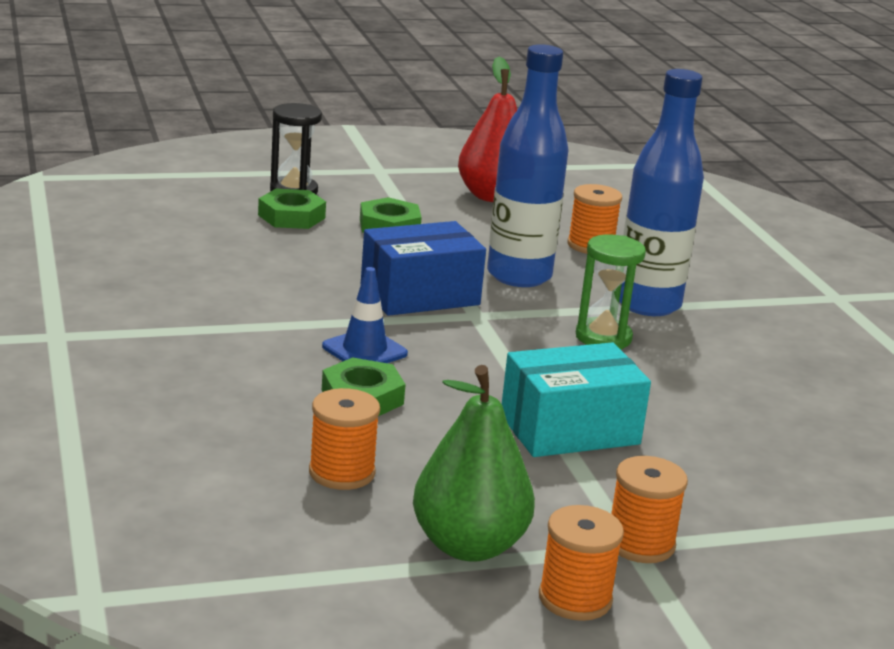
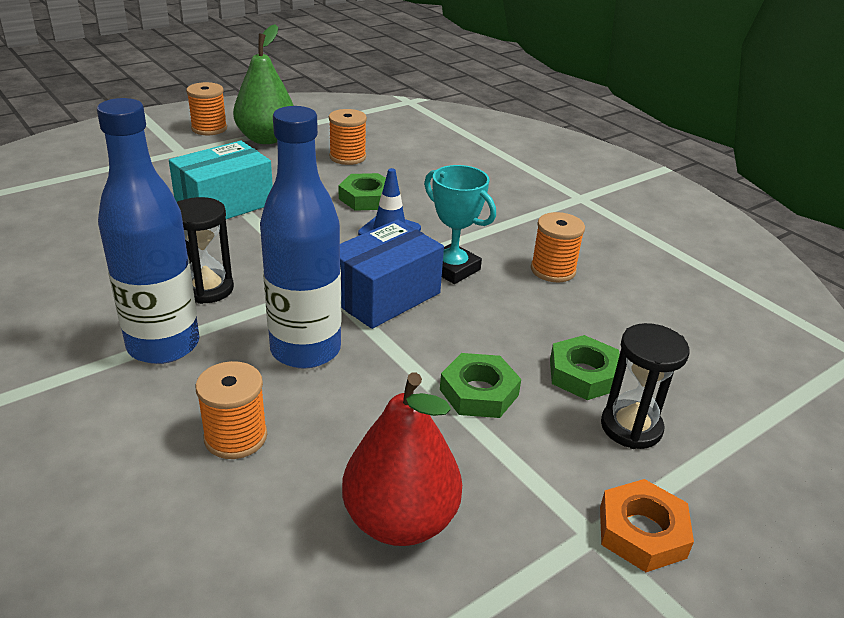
camera: 160 degrees right, 10 degrees up
green hourglass [576,234,646,349] -> black hourglass [177,197,234,304]
orange spool [611,456,688,563] -> orange spool moved to [531,212,585,282]
none -> turquoise trophy [424,165,496,284]
none -> orange nut [600,479,694,572]

